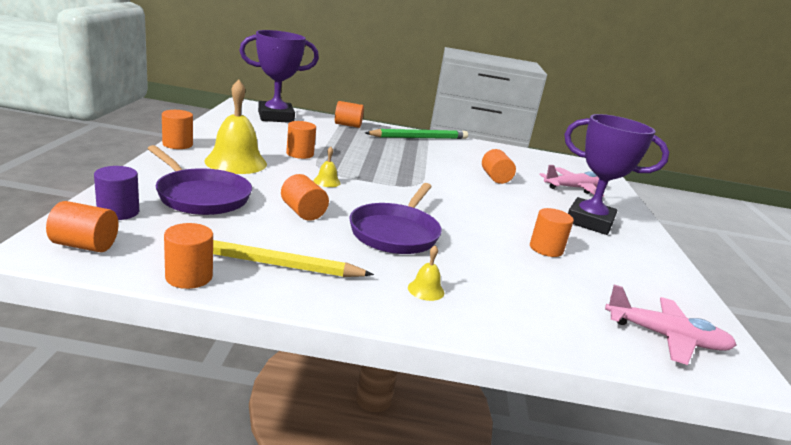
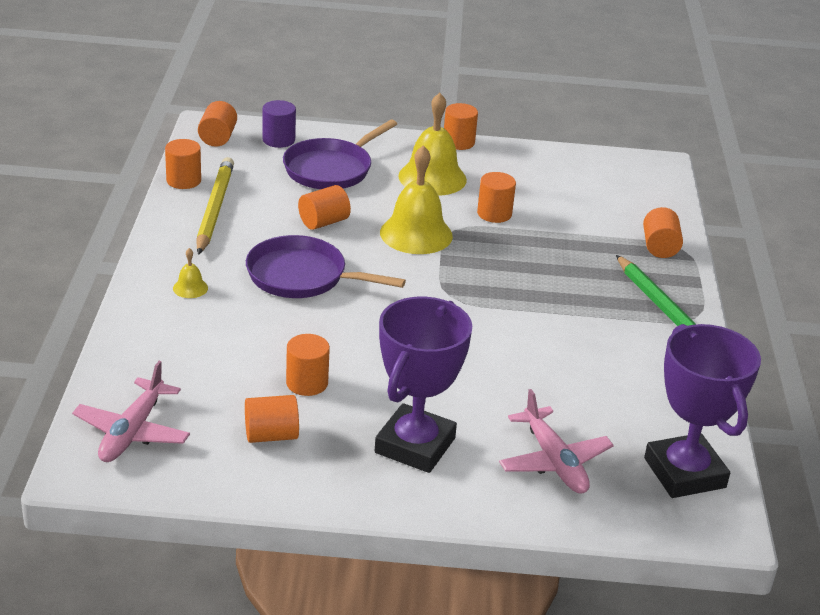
camera: 90 degrees right, 10 degrees up
purple trophy [239,30,319,123] -> purple trophy moved to [644,324,761,498]
yellow bell [314,147,341,187] -> yellow bell [380,145,453,254], size x2.26
orange cylinder [482,149,516,184] -> orange cylinder moved to [245,395,299,443]

